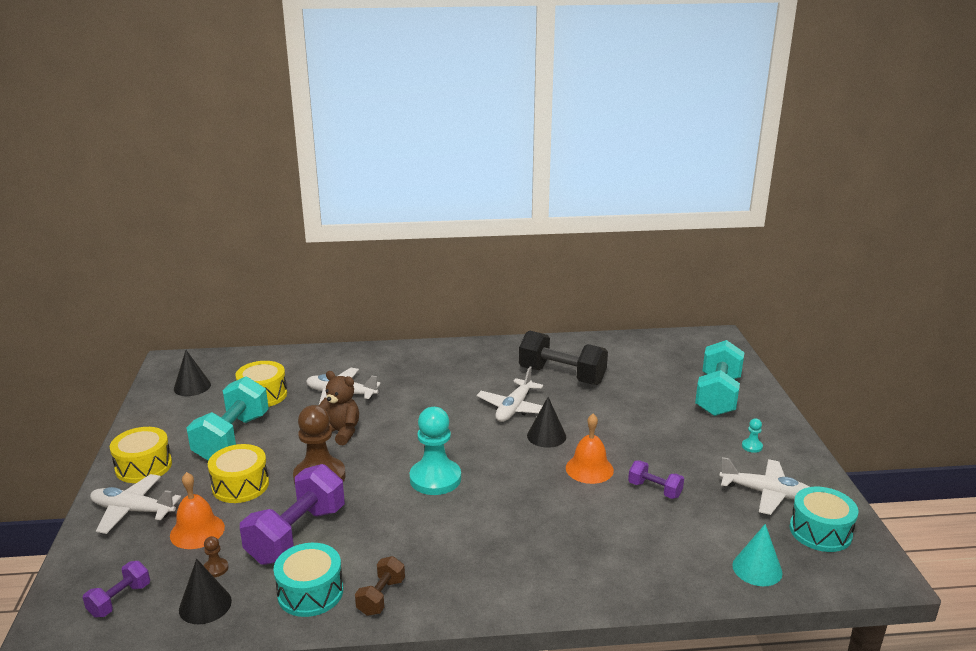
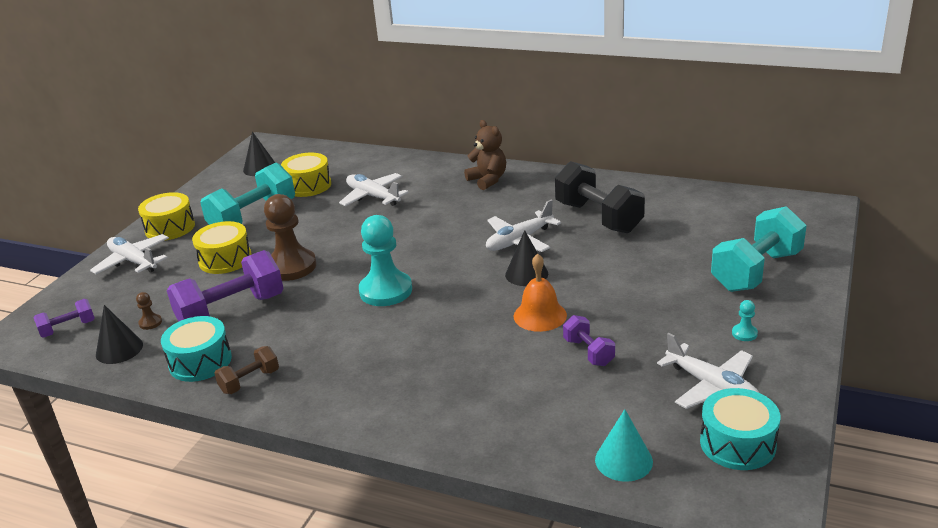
camera: 30 degrees right, 5 degrees up
orange bell [170,472,225,549] -> none
brown teddy bear [319,371,359,446] -> brown teddy bear moved to [464,120,506,190]

